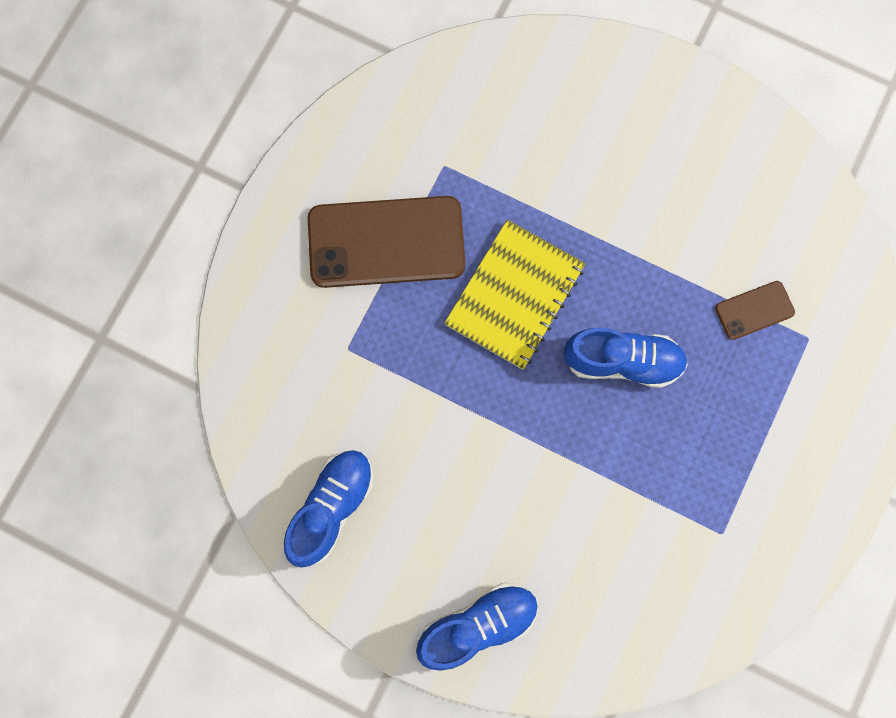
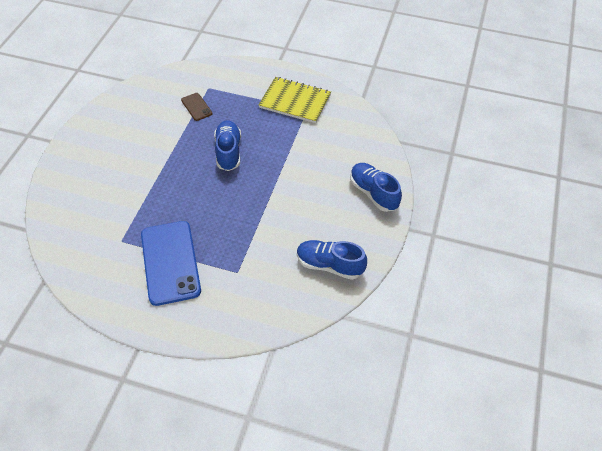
camera: 100 degrees left, 25 degrees down
brown phone [308,196,465,288] -> blue phone [141,221,201,306]
yellow notebook [444,220,586,370] -> yellow notebook moved to [259,77,331,123]

